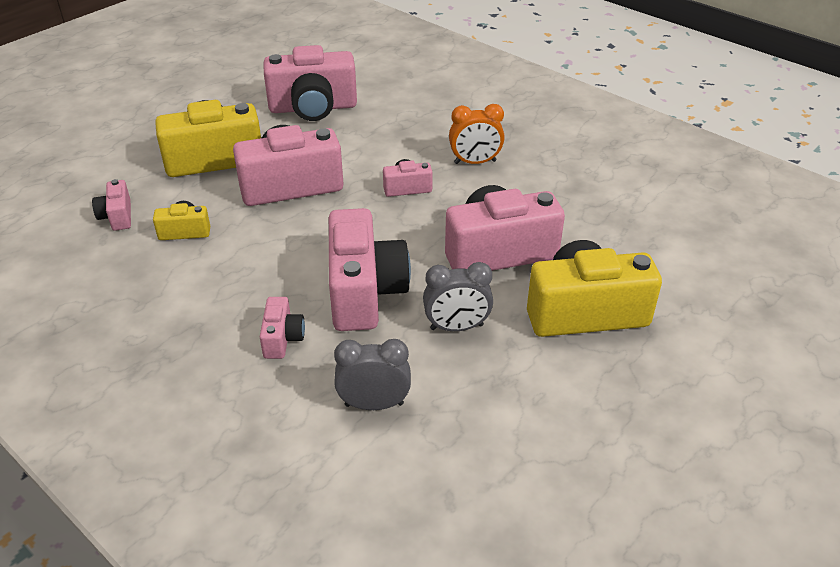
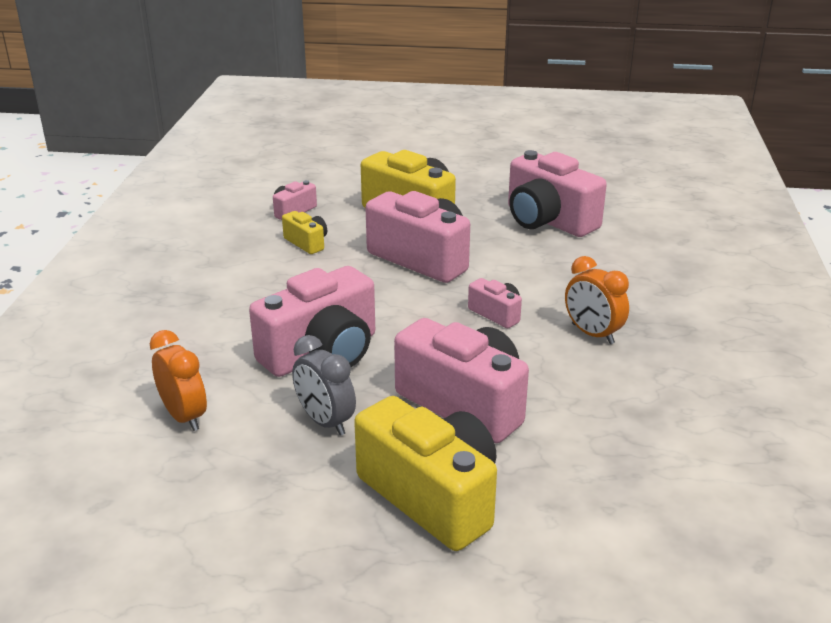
camera: 55 degrees right, 10 degrees down
pink camera [260,297,305,359] -> none
grey clock [334,339,411,410] -> orange clock [150,330,207,431]

